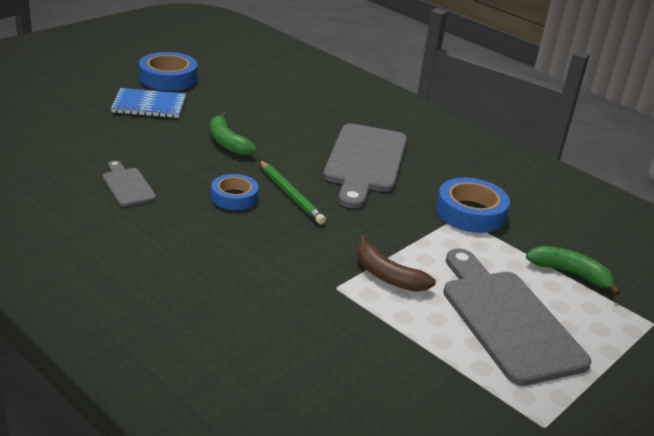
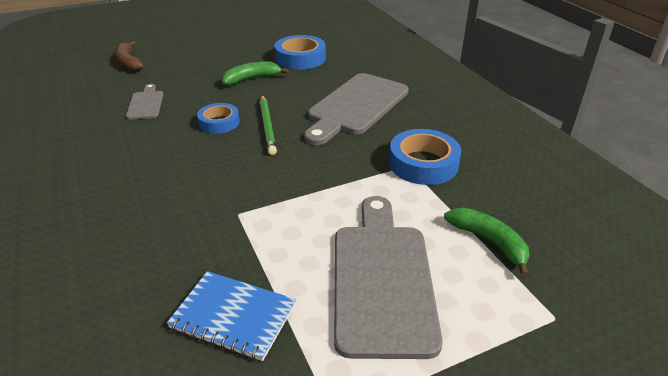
camera: 25 degrees right, 5 degrees up
blue notebook [111,88,186,118] -> blue notebook moved to [167,271,296,361]
blue tape [139,52,197,91] -> blue tape moved to [275,35,326,70]
green banana [210,112,257,155] -> green banana turned 75 degrees clockwise [222,61,289,85]
brown banana [357,236,436,292] -> brown banana moved to [115,41,144,72]

